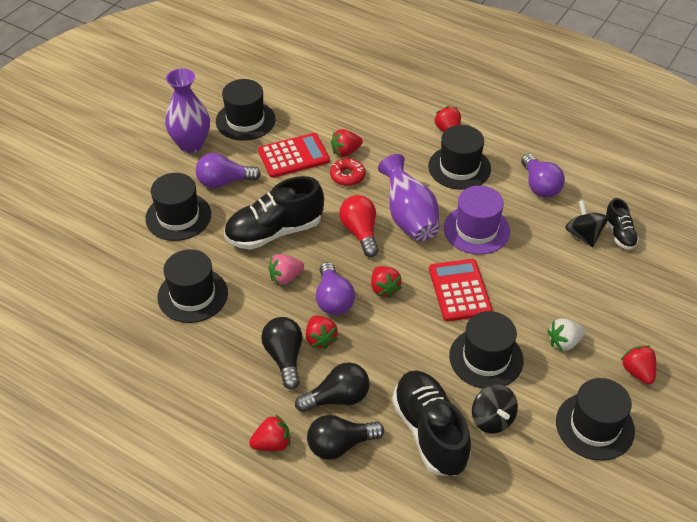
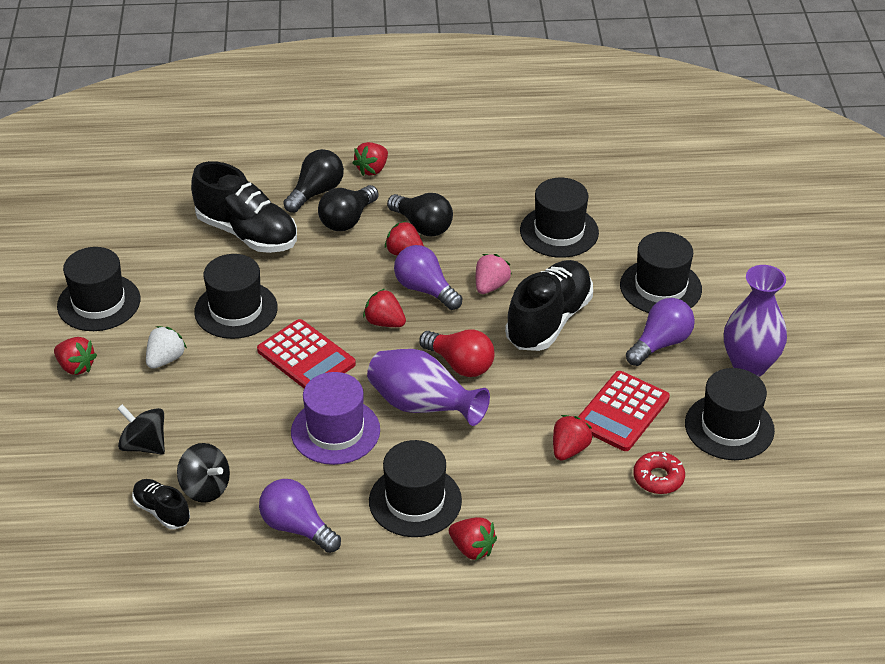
camera: 145 degrees right, 5 degrees down
red donut [330,158,365,186] -> red donut moved to [633,451,685,494]
black spinning top [472,385,518,433] -> black spinning top moved to [117,404,165,454]

